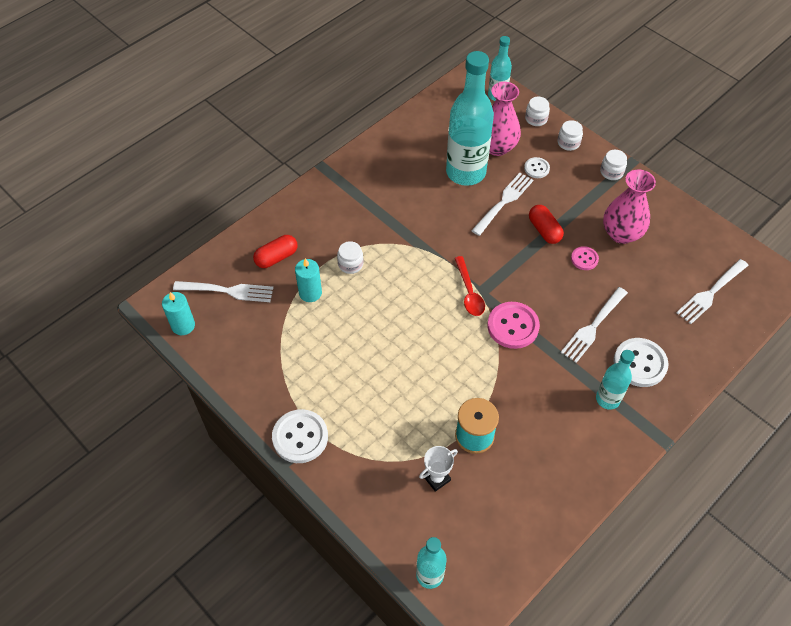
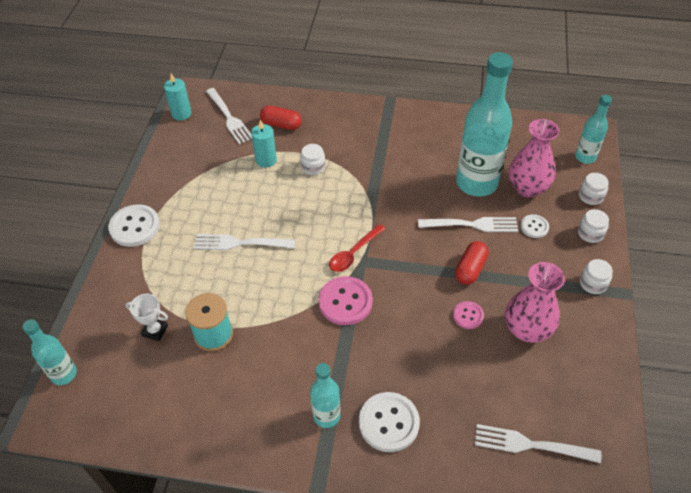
camera: 55 degrees right, 5 degrees down
white fork [561,287,628,363] -> white fork moved to [194,234,295,250]

